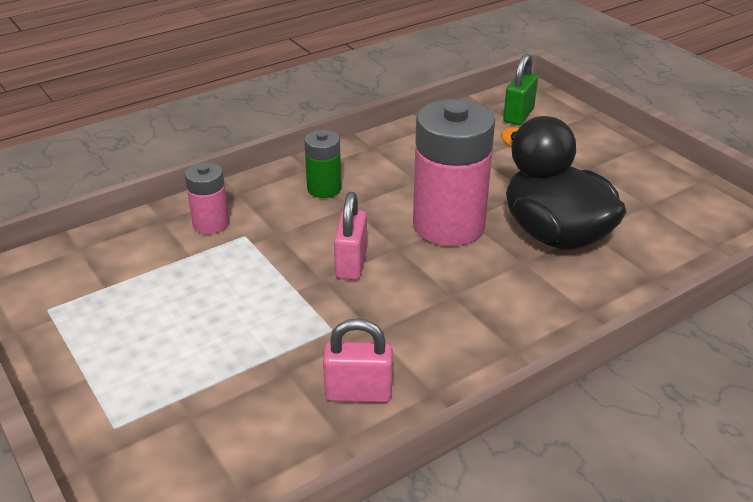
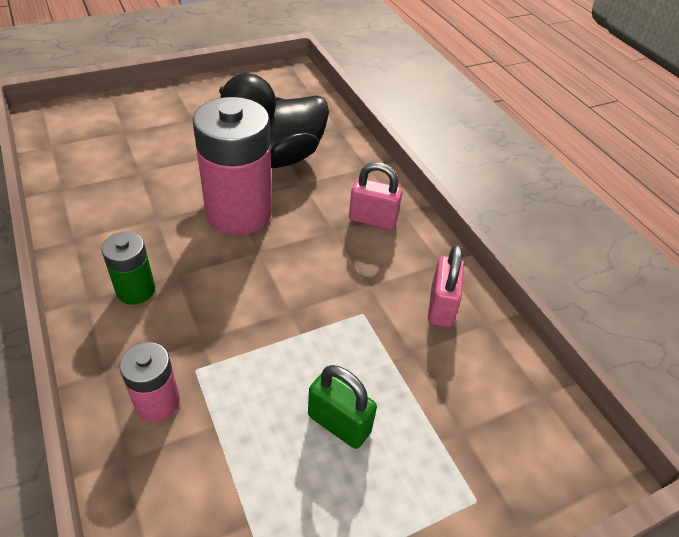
camera: 85 degrees left, 10 degrees up
pink padlock [334,192,367,280] -> pink padlock moved to [349,162,402,230]
green padlock [503,54,538,125] -> green padlock moved to [308,365,377,449]

